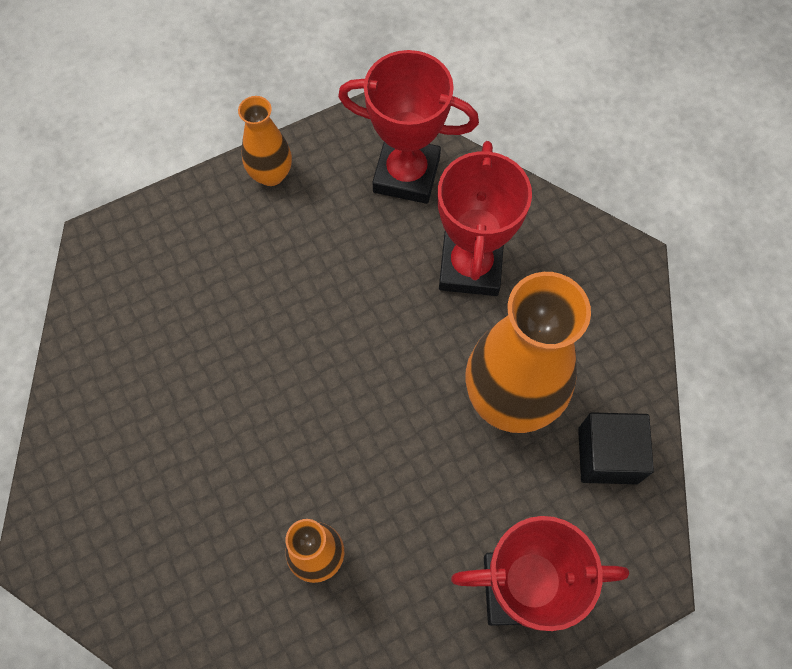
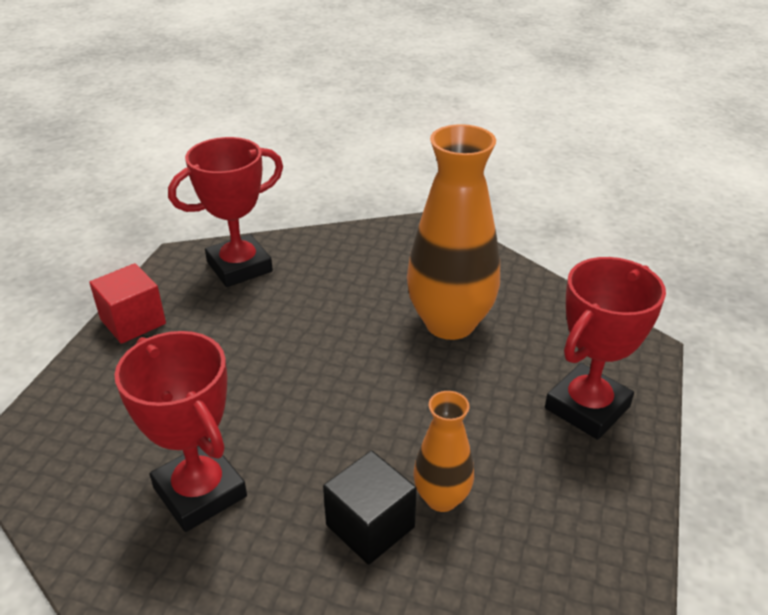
camera: 45 degrees left, 30 degrees down
orange vase [238,96,292,186] -> red cube [89,263,166,344]
red trophy [438,141,532,296] -> red trophy moved to [114,331,247,532]
black cube [578,412,654,484] -> black cube moved to [323,451,417,565]

